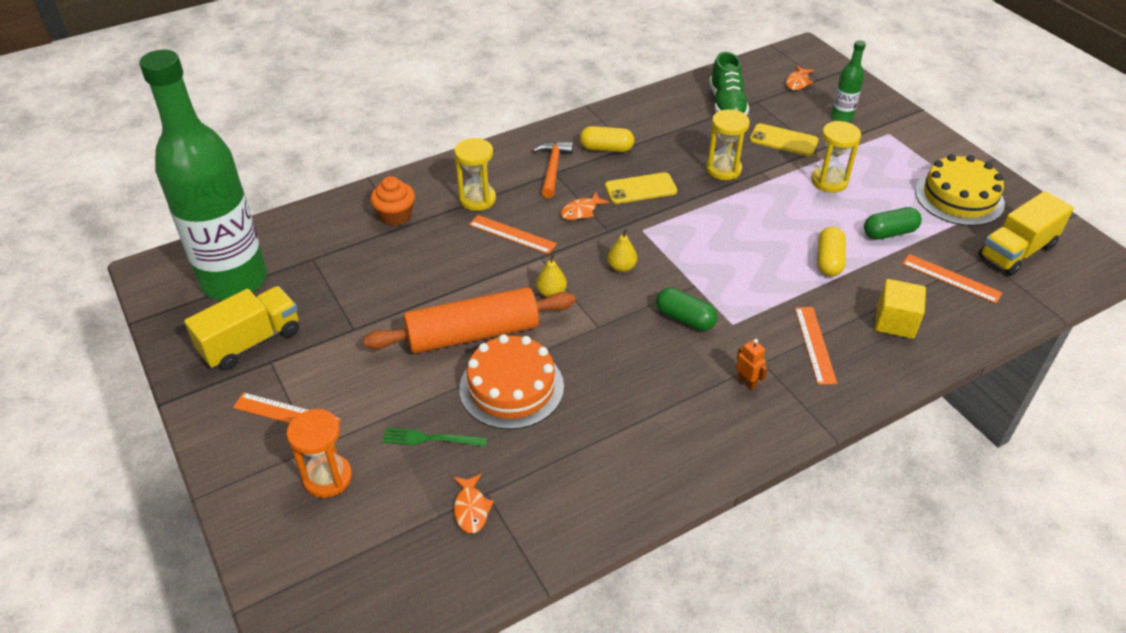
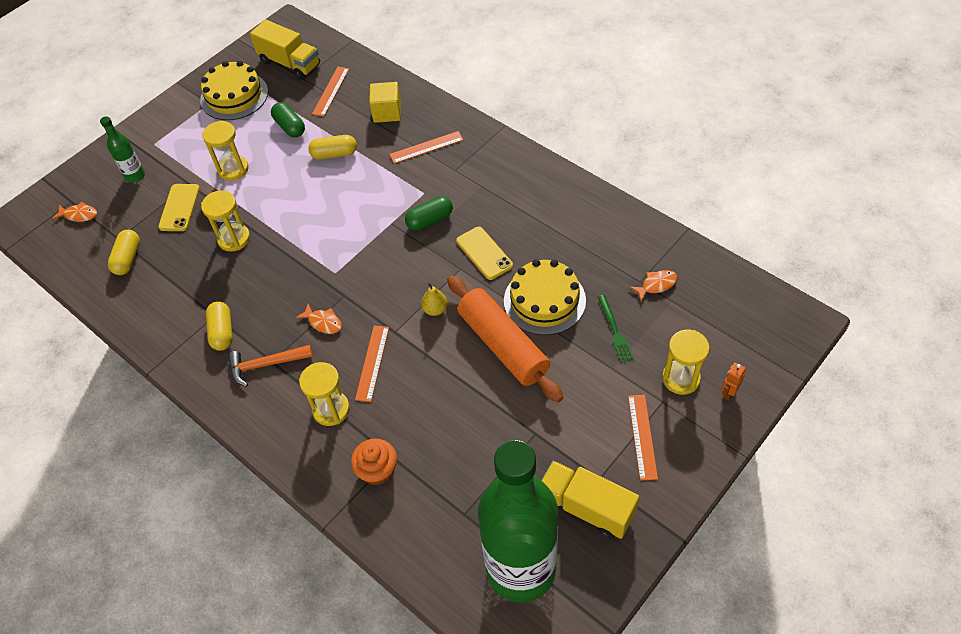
camera: 105 degrees left, 10 degrees up
orange hourglass [287,409,352,498] -> yellow hourglass [662,330,710,395]
orange cake [459,334,564,430] -> yellow cake [504,259,586,335]
yellow phone [605,172,677,204] -> yellow phone moved to [456,227,513,280]
yellow pear [608,229,637,272] -> none
green capsule [656,288,717,331] -> green capsule turned 45 degrees clockwise [405,196,453,231]
green shoe [709,52,749,115] -> yellow capsule [108,230,140,275]
orange robot [736,339,768,390] -> orange robot moved to [721,363,746,400]

